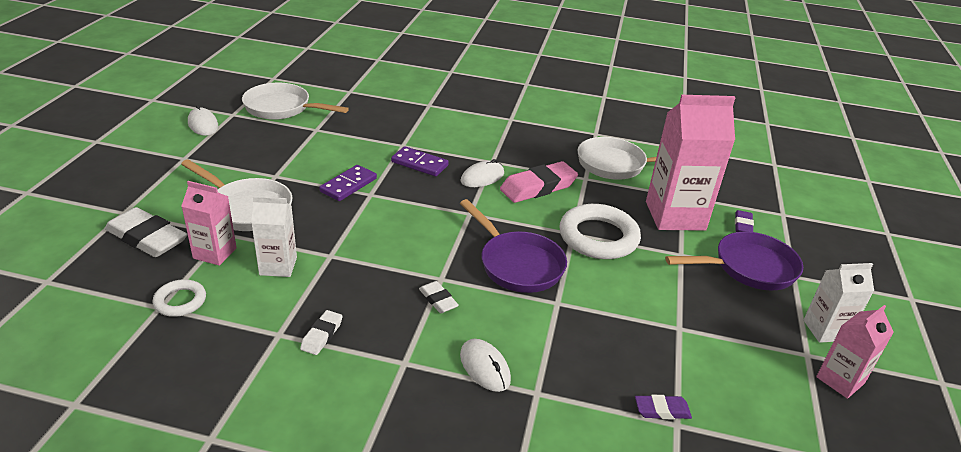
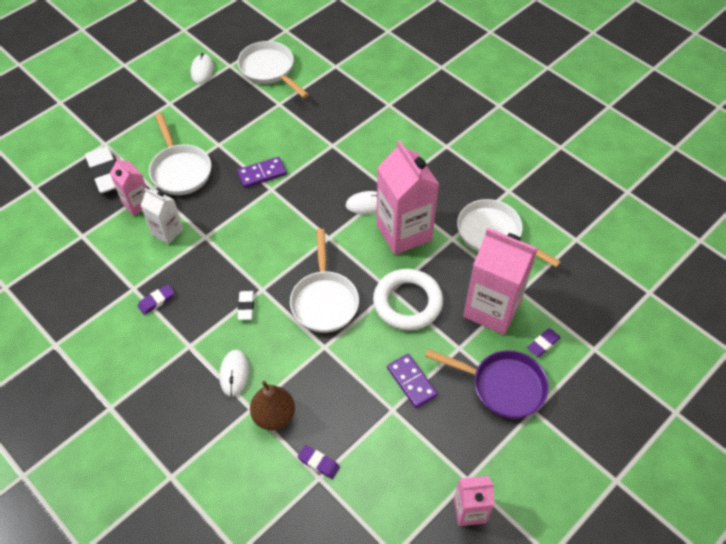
camera: 35 degrees right, 20 degrees up
white ring [152,279,206,317] -> none
white eraser [300,310,343,355] -> purple eraser [138,285,175,315]
purple domino [391,146,449,176] -> purple domino moved to [387,354,438,408]
purple pan [460,199,567,293] -> white pan [290,229,359,333]
pink eraser [500,161,578,203] -> pink carton [376,140,439,255]
white carton [803,263,874,343] -> none
none -> brown pear [250,381,295,430]

